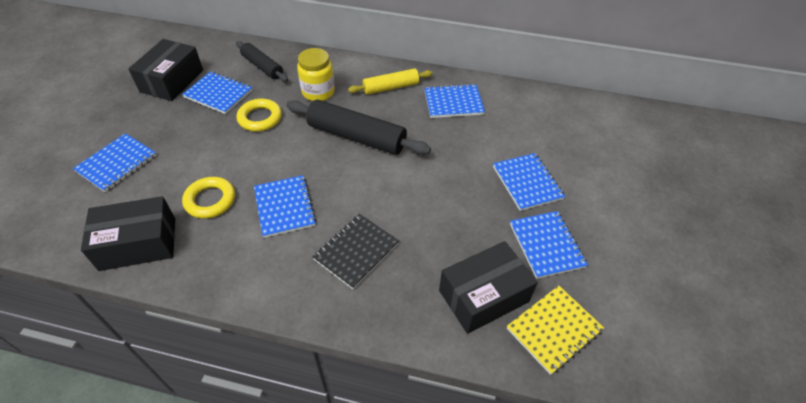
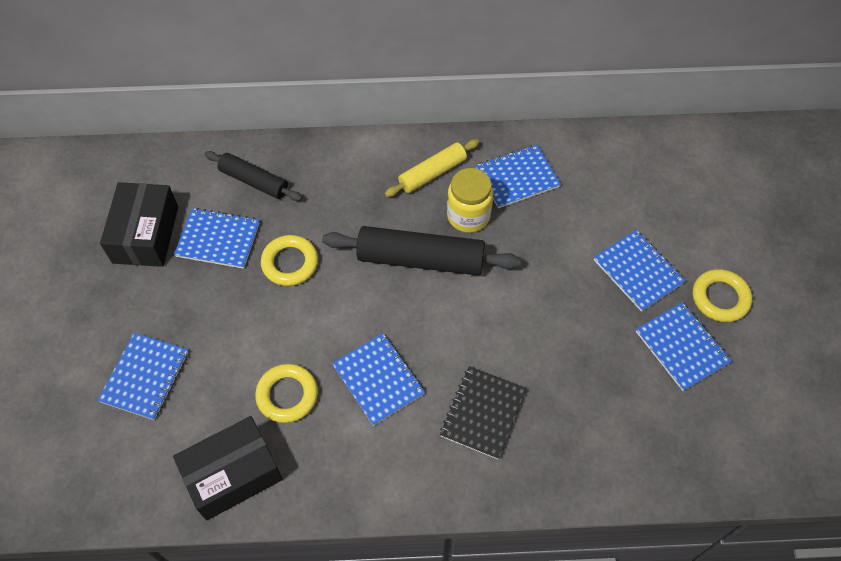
camera: 15 degrees left, 10 degrees up
yellow jar [297,48,335,101] -> yellow jar moved to [447,168,493,233]
black box [439,241,538,334] -> none
yellow notebook [507,286,604,375] -> none
none -> yellow ring [693,269,752,322]

